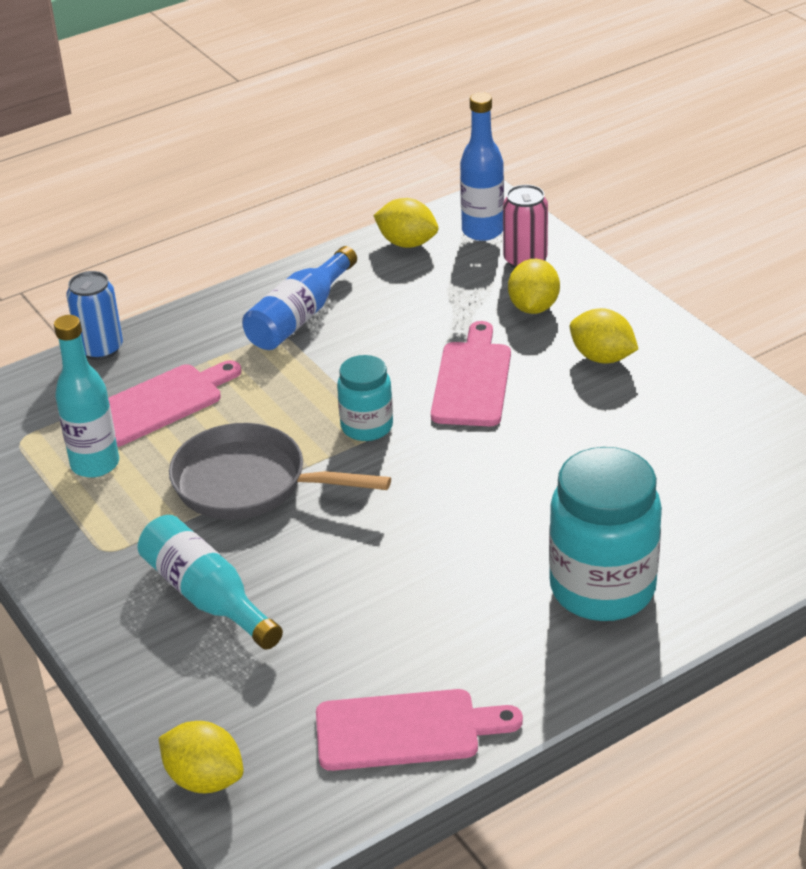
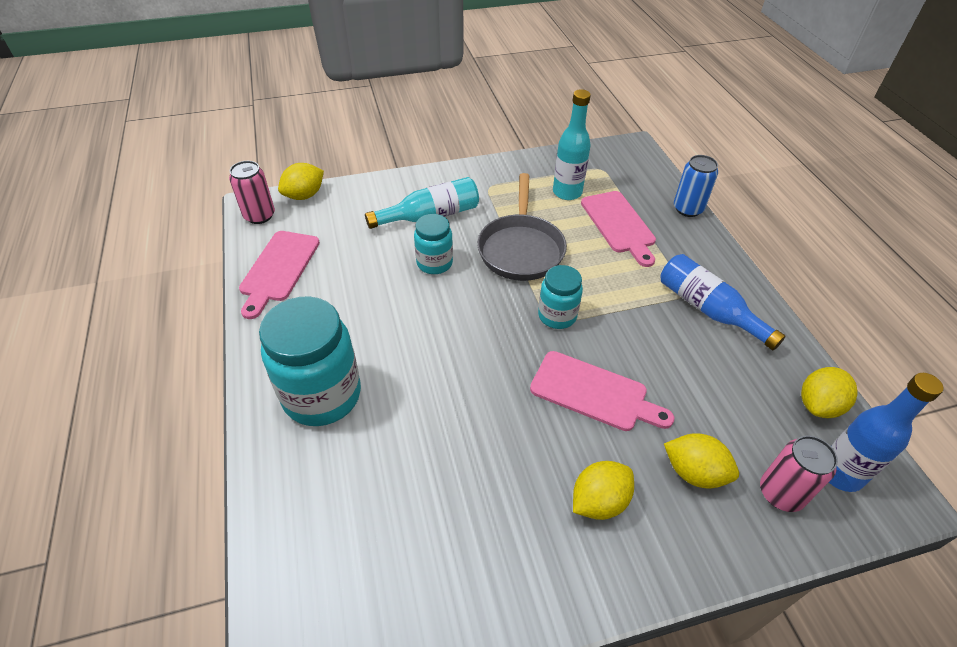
camera: 105 degrees right, 10 degrees up
grey pan [169,423,391,520] -> grey pan turned 150 degrees clockwise [477,173,567,281]
none -> pink can [229,161,275,224]
none -> turquoise jar [414,214,453,274]

